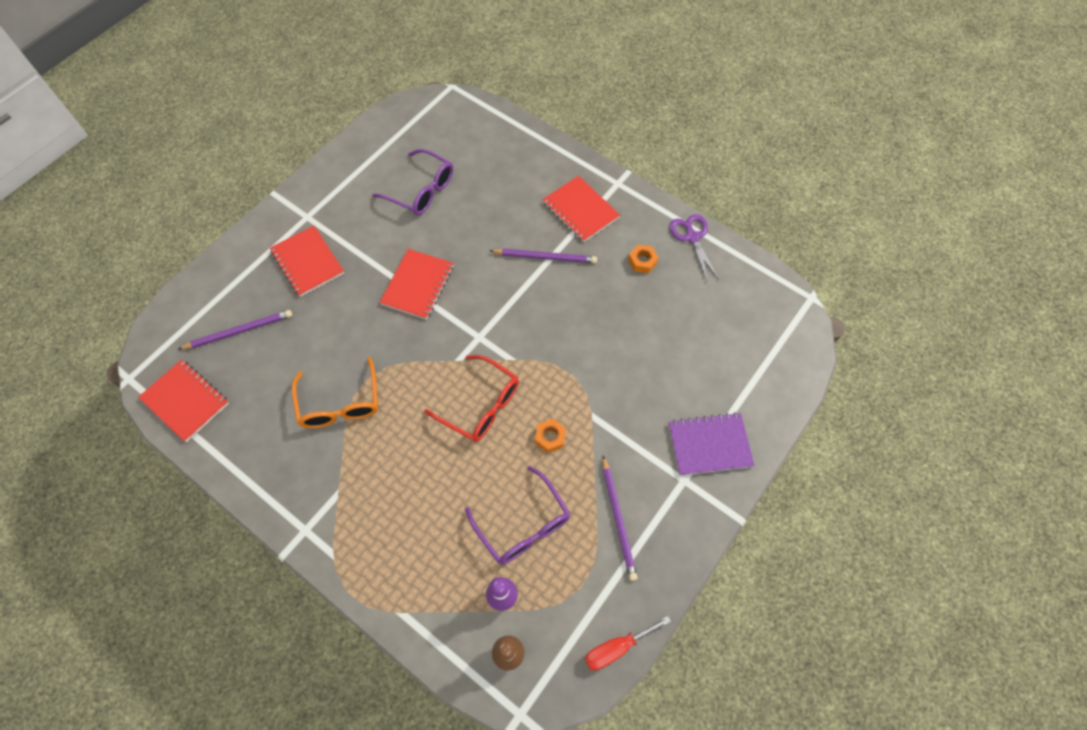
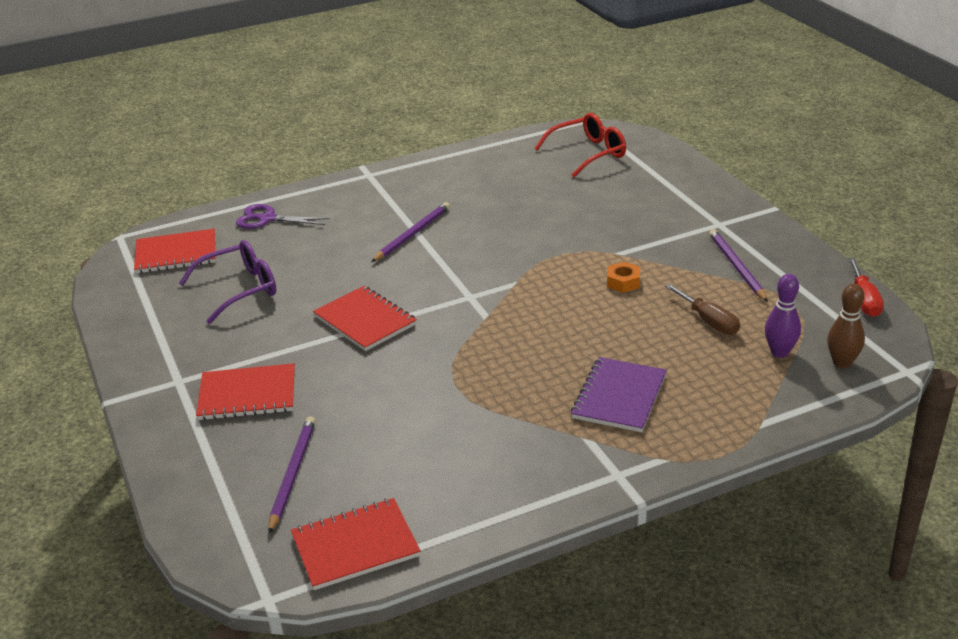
camera: 60 degrees left, 30 degrees down
orange glasses [292,357,378,428] -> none
red glasses [424,355,519,442] -> red glasses moved to [535,113,626,177]
purple glasses [465,466,570,565] -> brown screwdriver [665,284,740,335]
red notebook [542,176,620,242] -> red notebook moved to [134,229,216,273]
purple pencil [602,456,638,581] -> purple pencil turned 120 degrees counterclockwise [709,229,768,302]
orange nut [628,245,658,273] -> none
purple scissors [669,214,719,283] -> purple scissors moved to [236,204,330,229]
purple notebook [669,413,755,476] -> purple notebook moved to [571,357,667,432]

